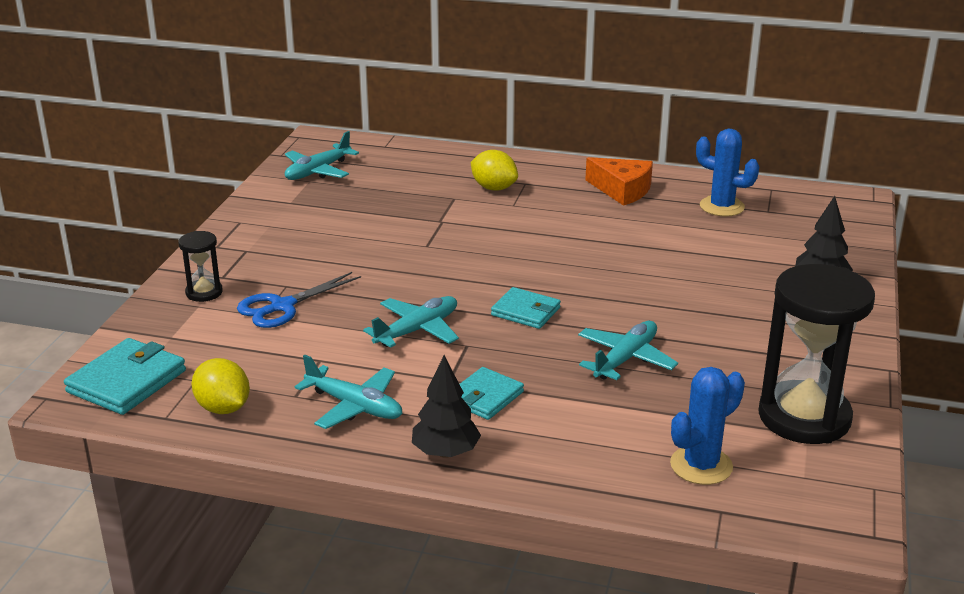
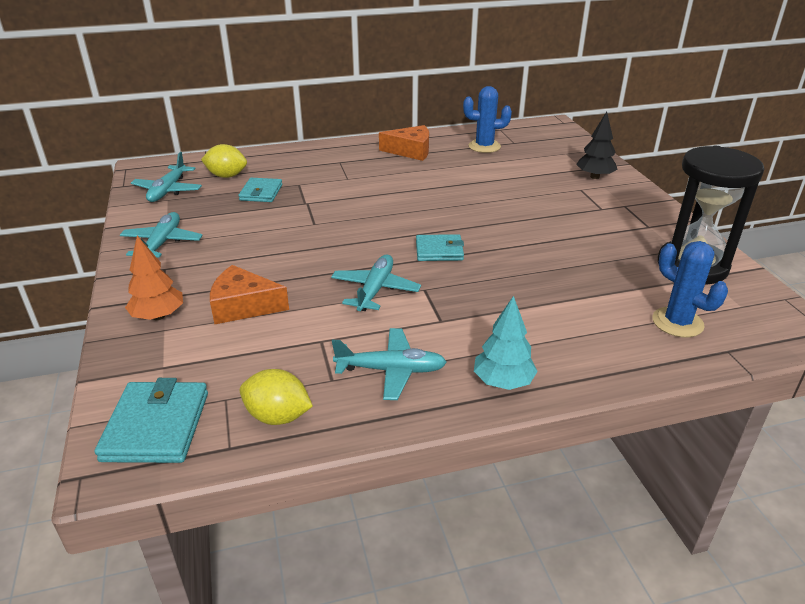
camera: 30 degrees left, 5 degrees up
black hourglass [178,231,223,302] -> orange tree [125,235,183,320]
blue scissors [237,272,361,328] -> orange cheese [210,265,289,324]
black tree [412,355,481,458] -> turquoise tree [474,296,538,390]
turquoise wallet [460,367,524,420] -> turquoise wallet moved to [239,178,282,202]
yellow lemon [471,150,518,191] -> yellow lemon moved to [201,144,247,178]
turquoise plane [578,321,678,380] -> turquoise plane moved to [120,212,203,258]
blue cactus [670,367,745,485] -> blue cactus turned 60 degrees counterclockwise [652,241,728,337]

